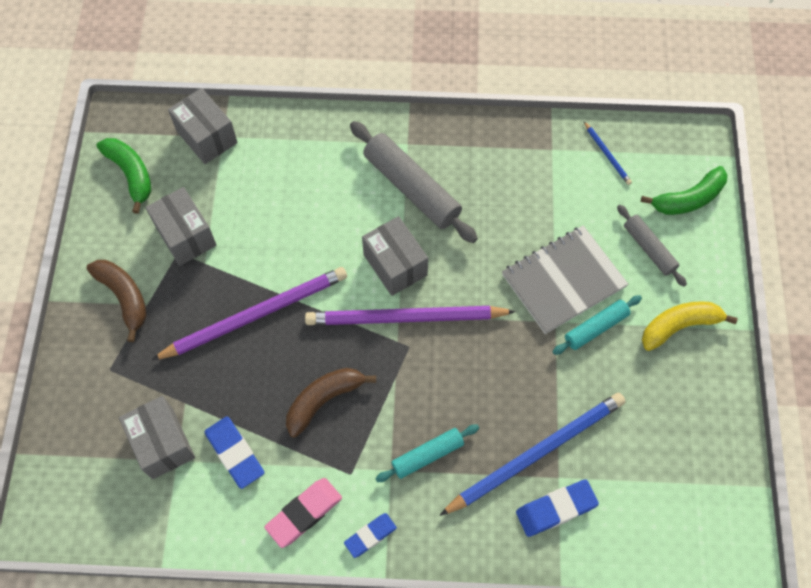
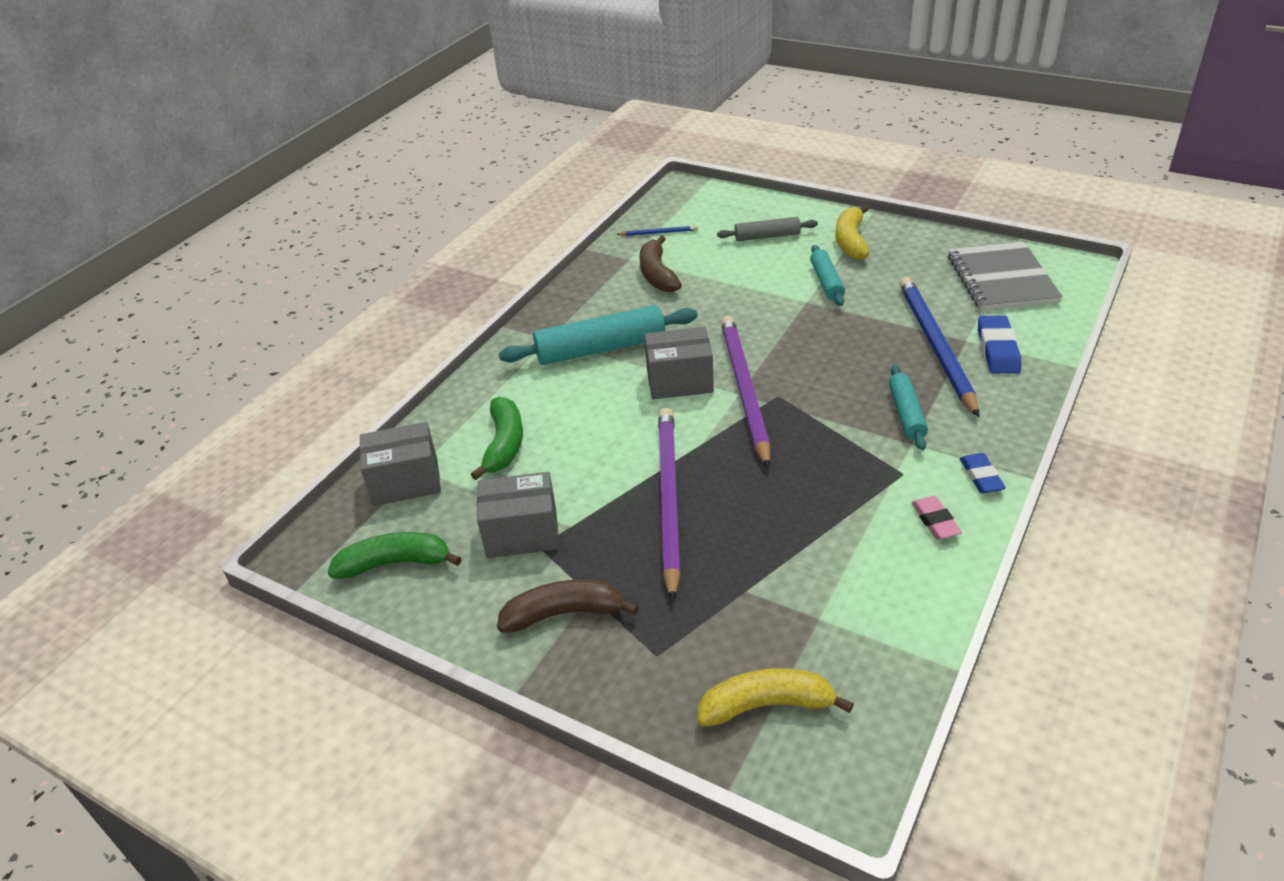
camera: 60 degrees left, 25 degrees down
grey box [119,396,195,479] -> none
blue eraser [204,416,264,489] -> none
pink eraser [264,478,342,548] -> pink eraser [911,496,962,540], size x0.67
brown banana [286,368,376,437] -> brown banana moved to [639,235,682,292]
purple pencil [305,306,516,325] -> purple pencil turned 150 degrees clockwise [721,316,770,468]
grey rolling pin [350,121,478,243] -> turquoise rolling pin [499,305,698,365]
grey notebook [502,226,628,334] -> grey notebook moved to [948,242,1063,310]
green banana [641,166,727,215] -> green banana moved to [471,397,523,480]
none -> yellow banana [697,668,854,727]

